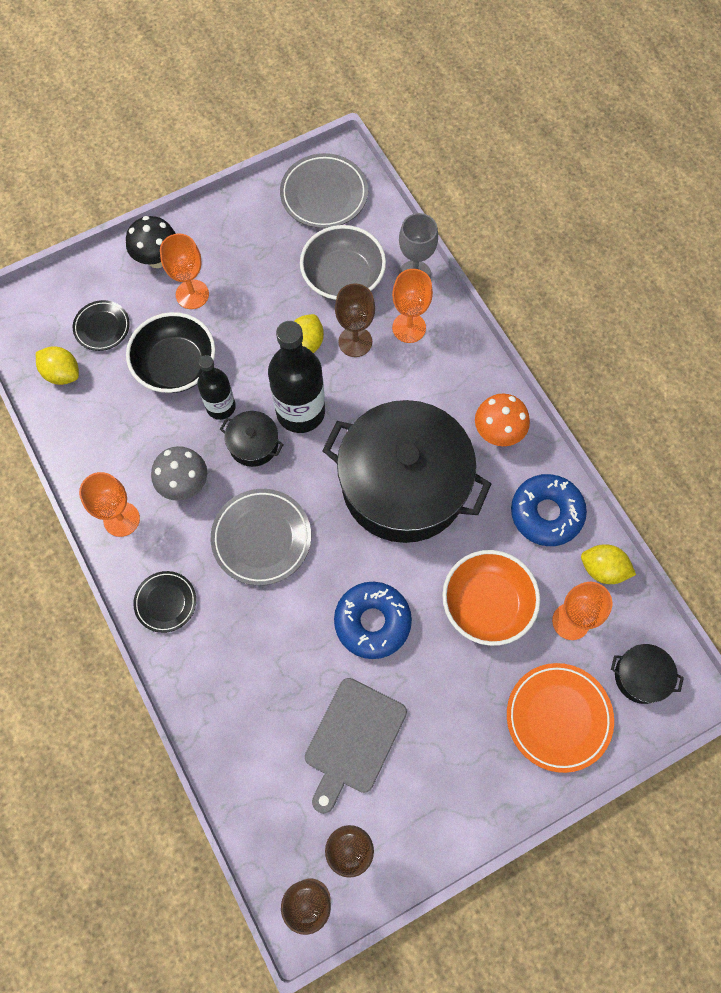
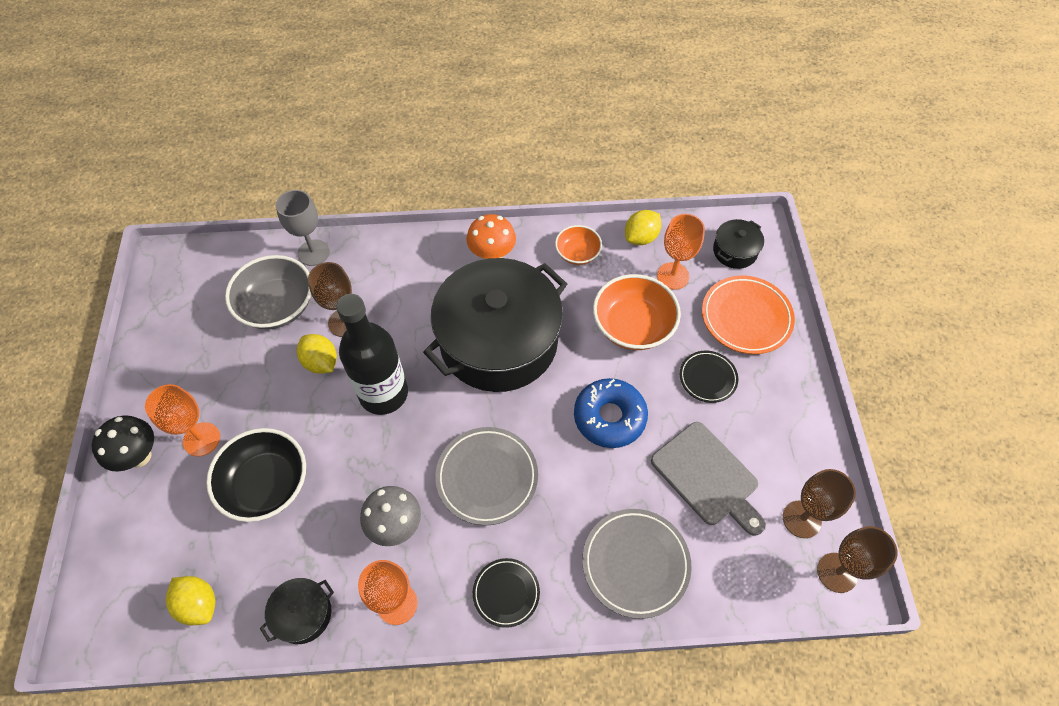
camera: 65 degrees left, 10 degrees down
yellow lemon [36,346,79,385] -> yellow lemon turned 75 degrees clockwise [166,576,216,625]
black plate [73,300,130,351] -> black plate moved to [680,351,738,403]
black bottle [197,355,236,420] -> none
black pot [220,411,284,467] -> black pot moved to [260,578,334,644]
grey plate [280,153,368,228] -> grey plate moved to [582,509,692,619]
orange goblet [392,269,433,343] -> none
blue donut [511,474,587,546] -> orange bowl [555,225,602,265]

